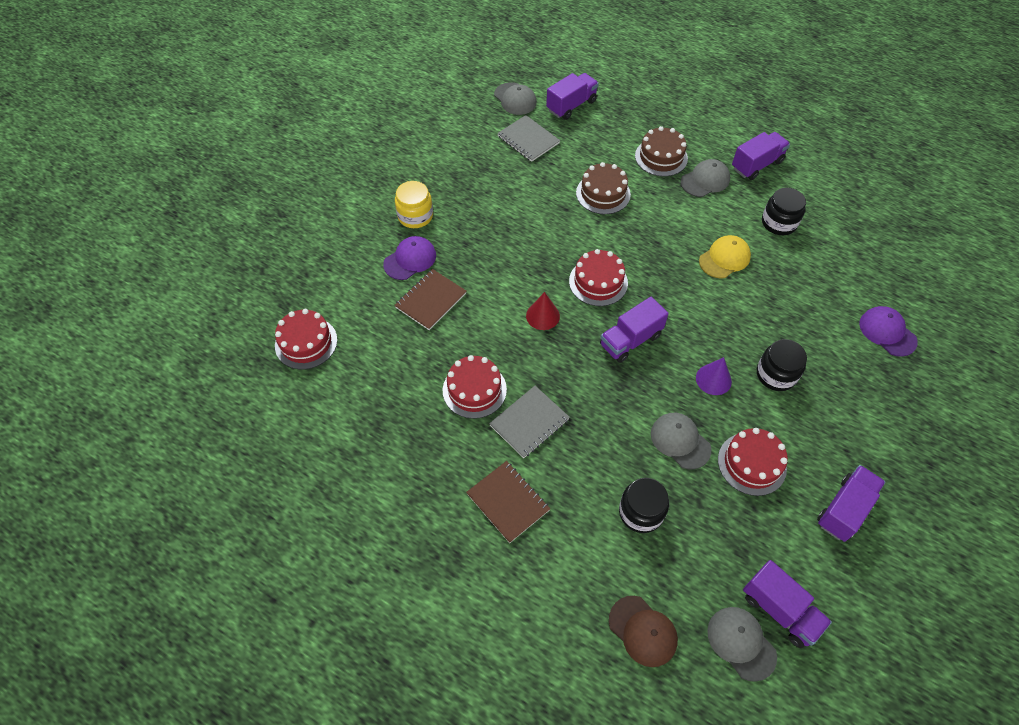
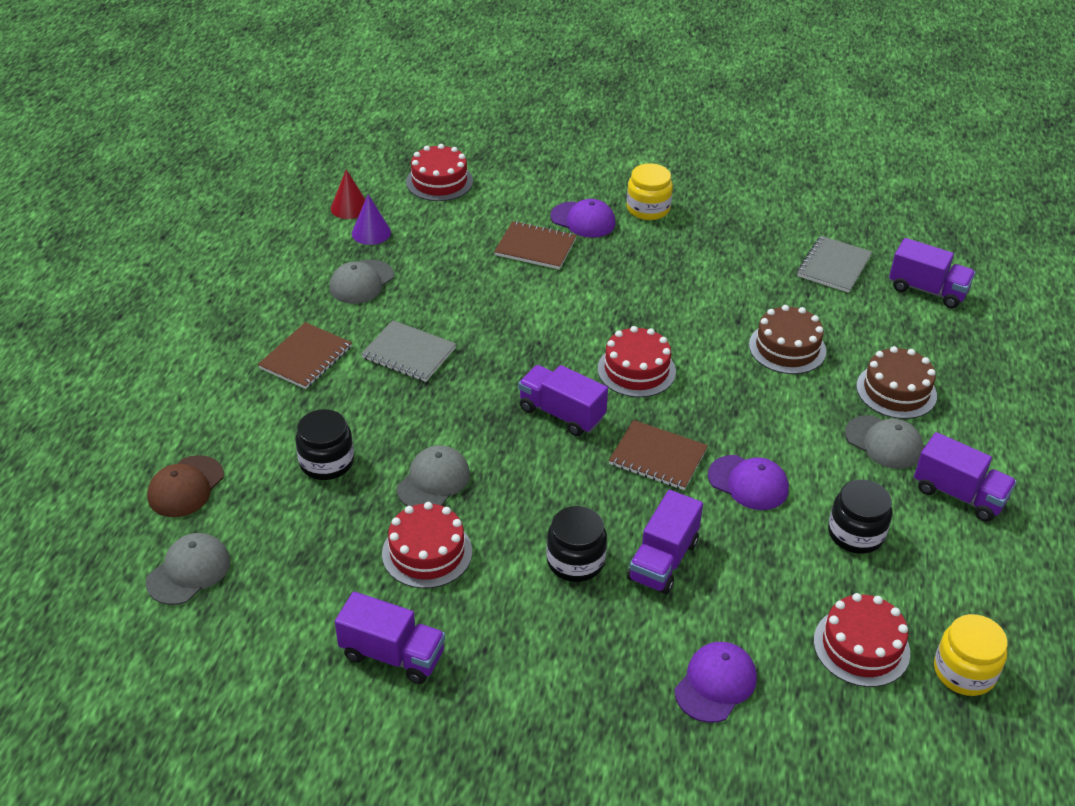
camera: 70 degrees right, 15 degrees down
red cake [443,355,507,419] -> red cake moved to [814,593,910,687]
grey cap [494,82,537,115] -> grey cap moved to [329,260,394,304]
red cone [526,292,560,330] -> red cone moved to [331,169,366,219]
purple cone [696,357,732,395] -> purple cone moved to [352,194,391,245]
yellow cap [699,235,751,278] -> purple cap [708,455,789,510]
purple truck [743,560,832,648] -> purple truck moved to [627,490,703,594]
none -> brown notebook [609,420,708,490]
none -> yellow jar [934,614,1008,696]

